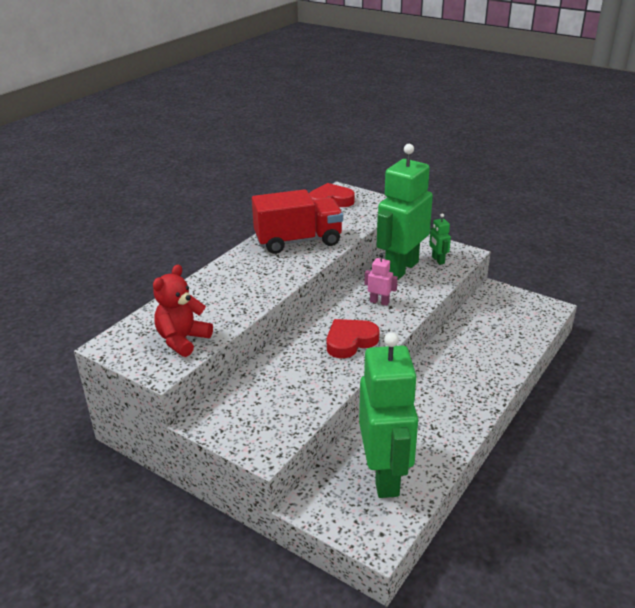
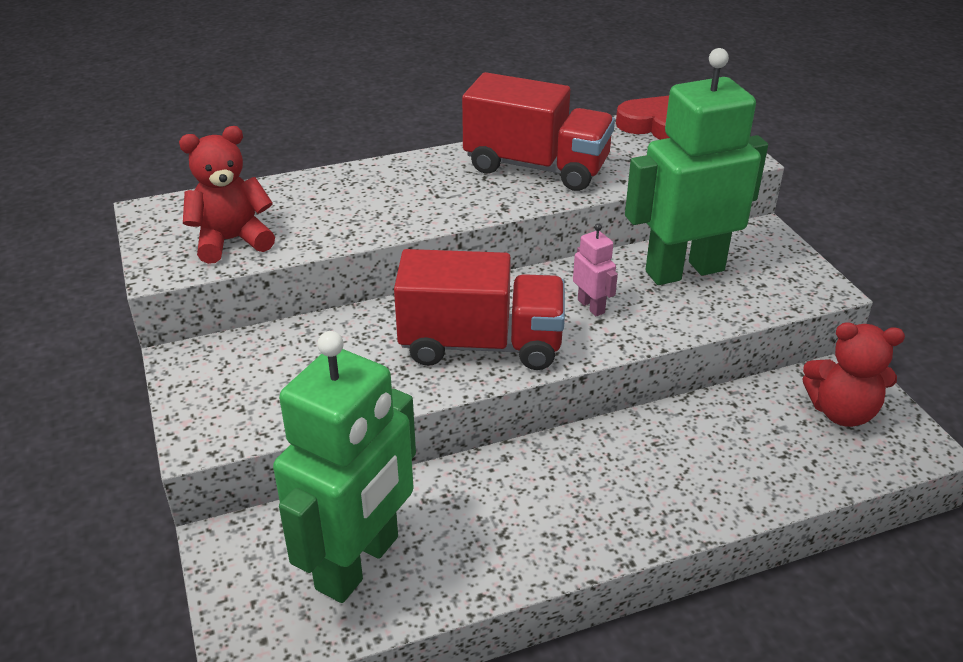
camera: 35 degrees right, 5 degrees up
red heart [327,319,380,358] -> red truck [394,249,565,370]
green robot [429,214,451,265] -> none
none -> red teddy bear [802,322,905,427]

